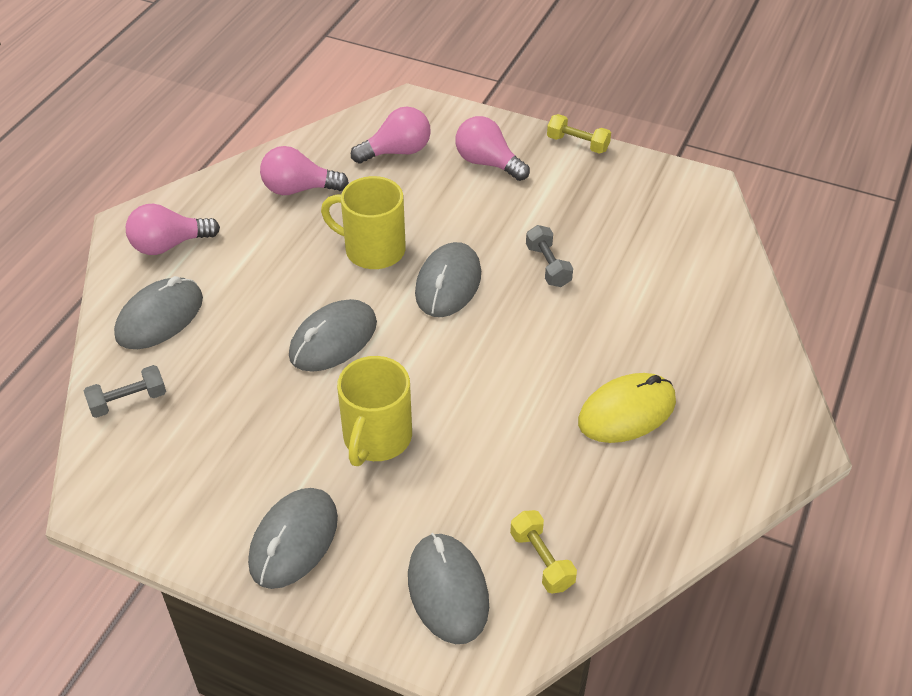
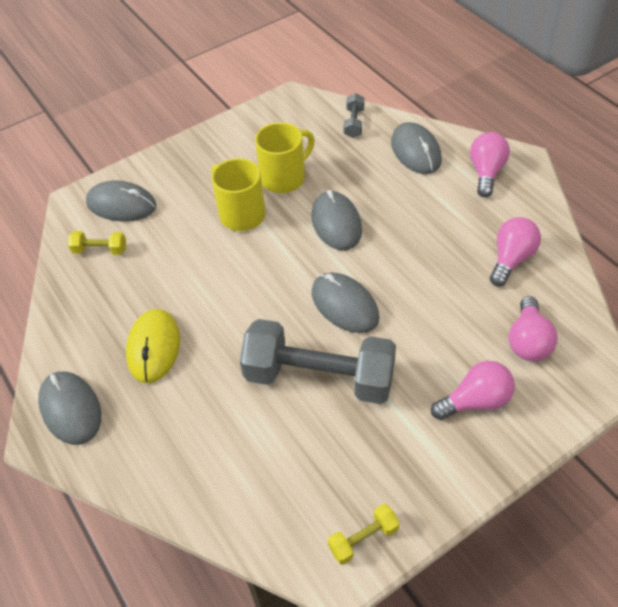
camera: 125 degrees right, 5 degrees up
grey mouse [248,488,338,589] -> grey mouse moved to [38,371,101,445]
yellow mug [321,176,406,269] -> yellow mug moved to [255,122,315,193]
grey dumbbell [526,225,573,287] -> grey dumbbell [240,319,396,404], size x2.37
yellow dumbbell [547,114,611,154] -> yellow dumbbell moved to [328,504,400,565]

